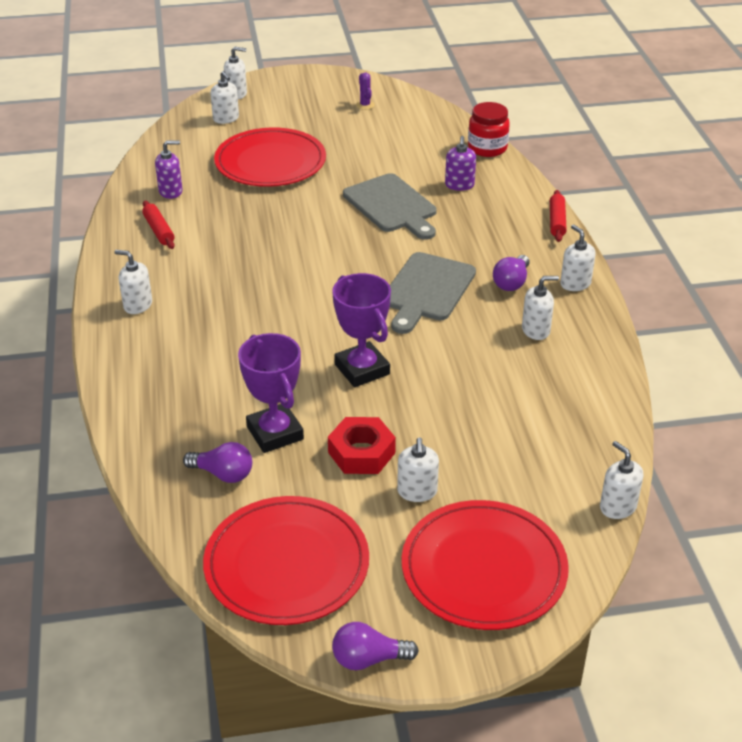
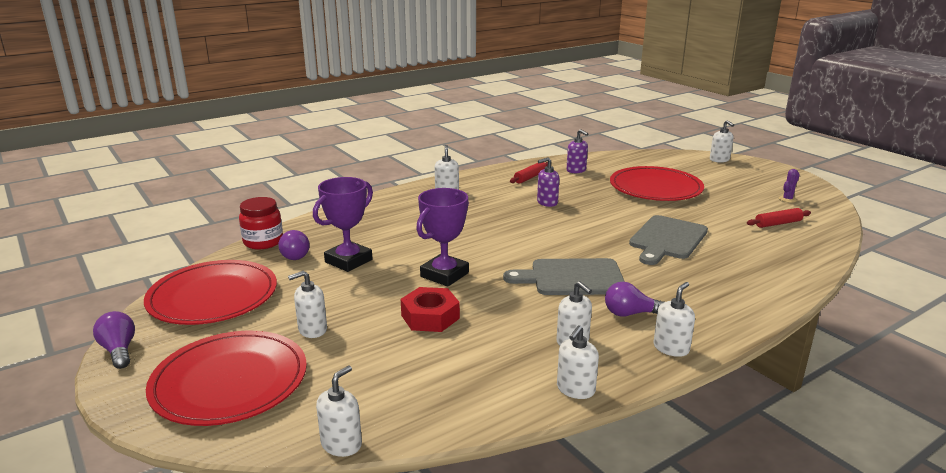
camera: 65 degrees right, 15 degrees down
white soap dispenser [210,71,239,124] -> white soap dispenser moved to [557,325,599,399]
red nut [328,417,396,474] -> red nut moved to [401,287,460,332]
purple soap dispenser [445,136,476,191] -> purple soap dispenser moved to [537,158,559,207]
red jar [468,102,510,157] -> red jar moved to [239,197,283,249]
red rolling pin [550,190,567,242] -> red rolling pin moved to [747,208,811,228]

